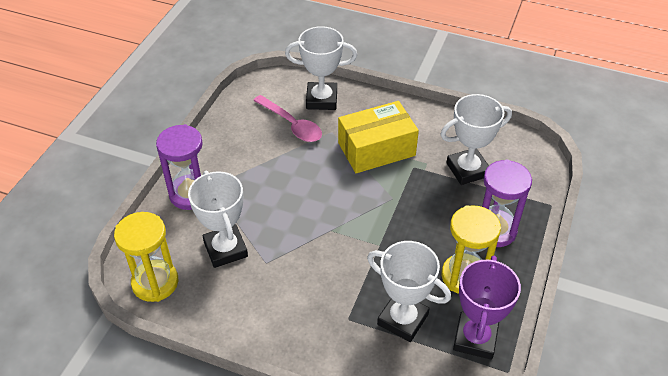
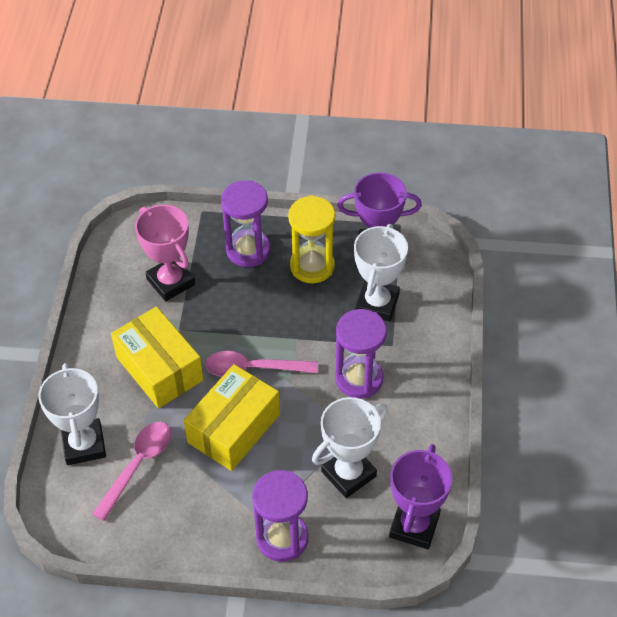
camera: 105 degrees left, 5 degrees up
yellow hourglass [114,212,178,302] -> purple trophy [389,444,452,549]
white trophy [440,94,512,185] -> pink trophy [135,205,195,301]
none -> yellow box [184,364,280,471]
none -> pink spoon [205,351,318,377]
none -> purple hourglass [336,309,387,399]

